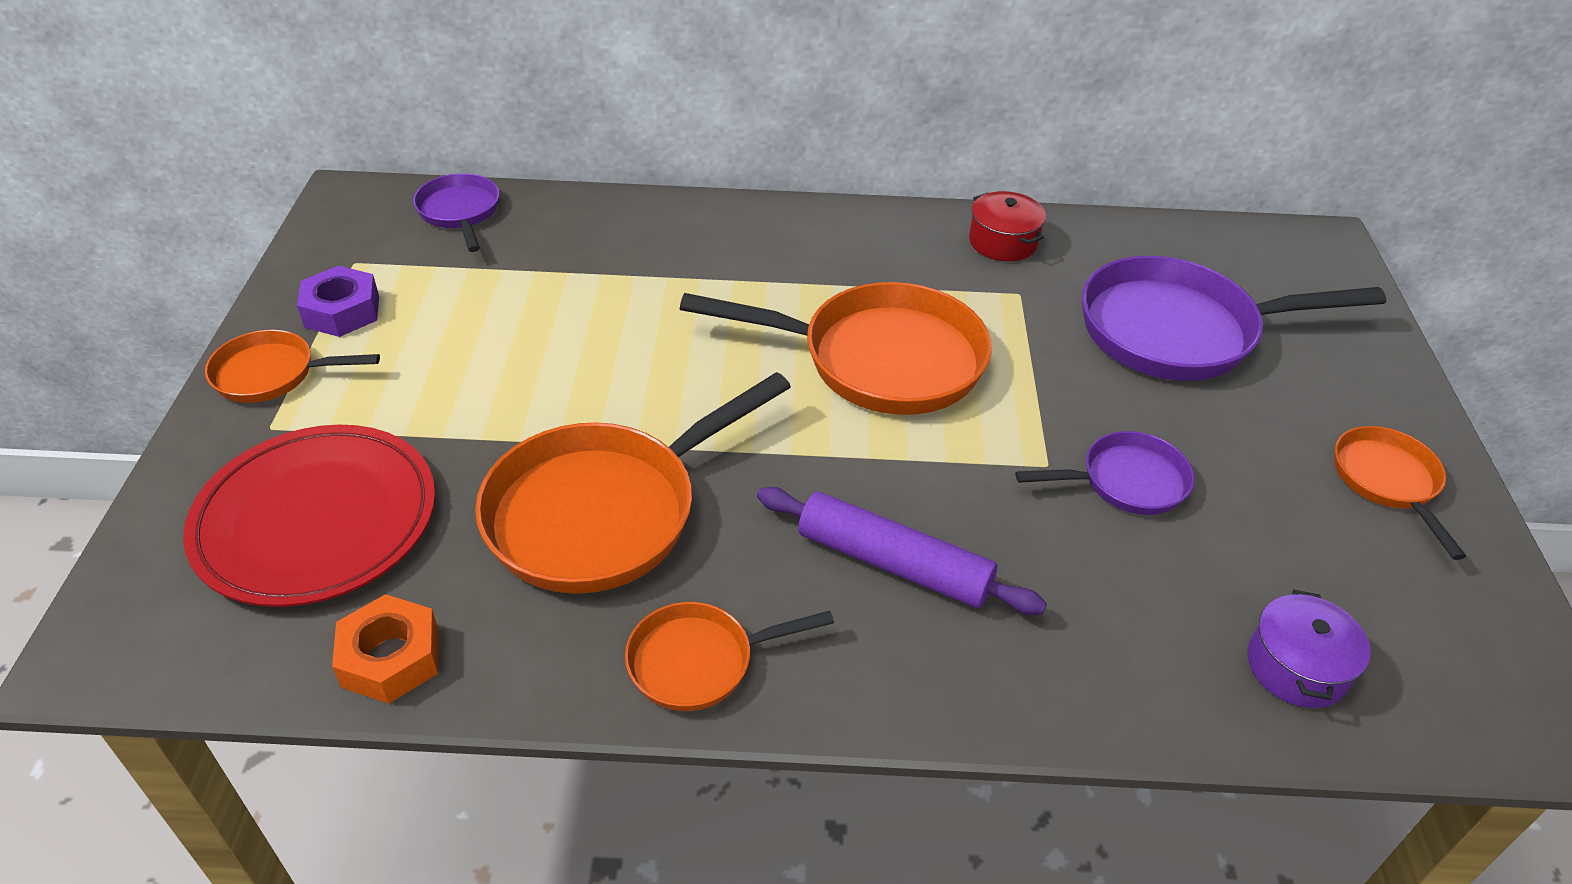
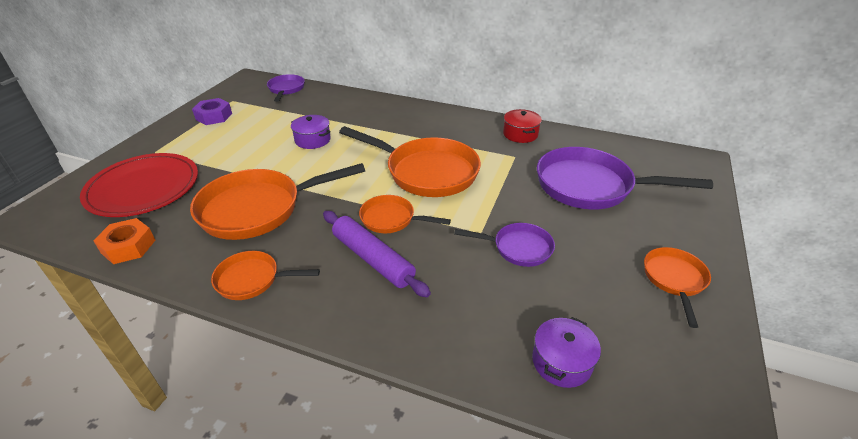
camera: 20 degrees right, 5 degrees down
orange pan [205,330,380,403] -> orange pan moved to [359,195,451,233]
none -> purple pot [291,115,331,149]

